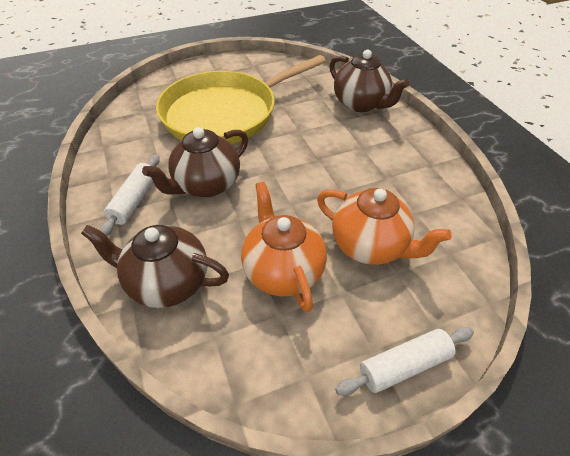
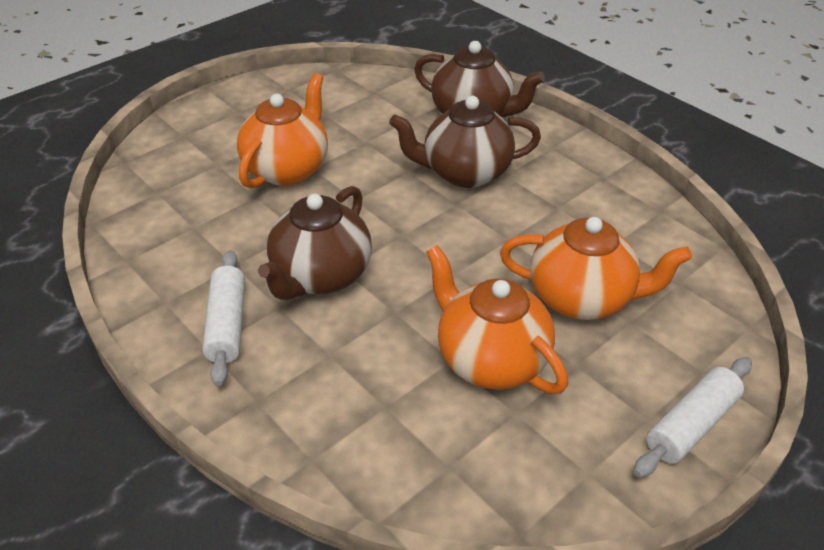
camera: 20 degrees left, 5 degrees down
brown teapot [81,225,229,308] -> brown teapot moved to [389,96,541,188]
yellow pan [156,55,326,144] -> orange teapot [237,73,328,189]

